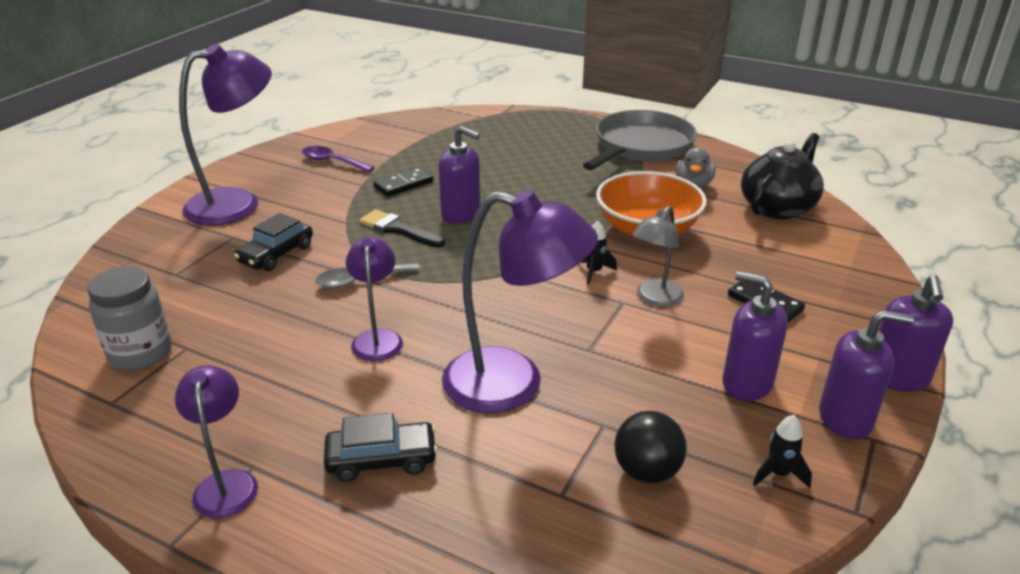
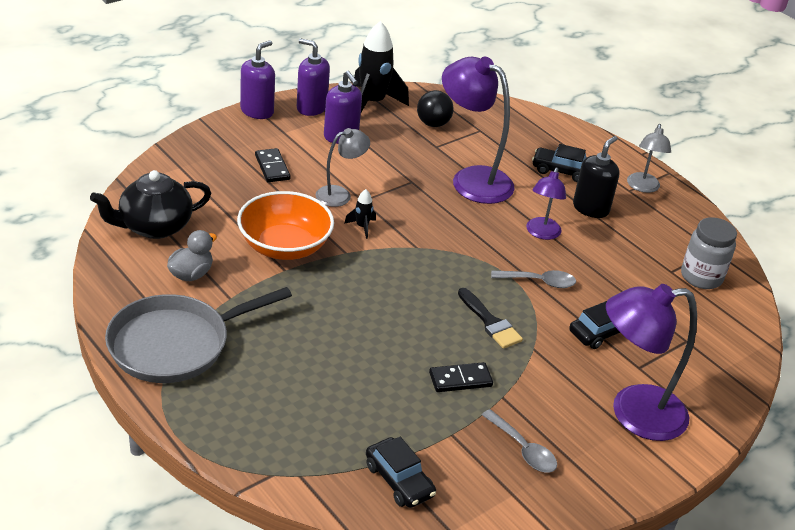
camera: 160 degrees left, 5 degrees up
purple lamp [175,365,258,519] -> grey lamp [627,124,671,193]
purple spoon [302,146,375,172] -> grey spoon [482,409,557,473]
purple soap dispenser [438,126,481,224] -> none
black rocket [753,415,812,488] -> black rocket [354,21,409,112], size x2.24
none -> black car [366,437,436,508]
none -> black soap dispenser [573,136,620,218]

